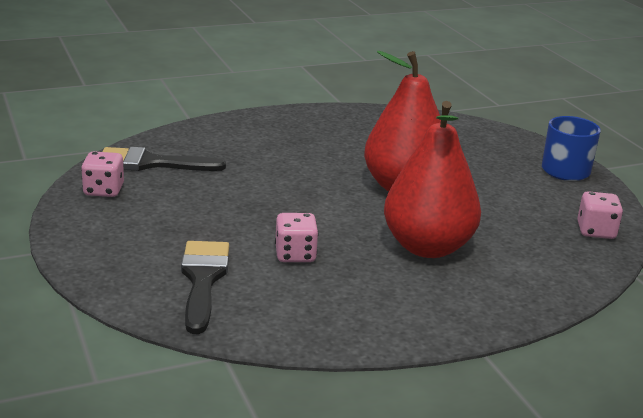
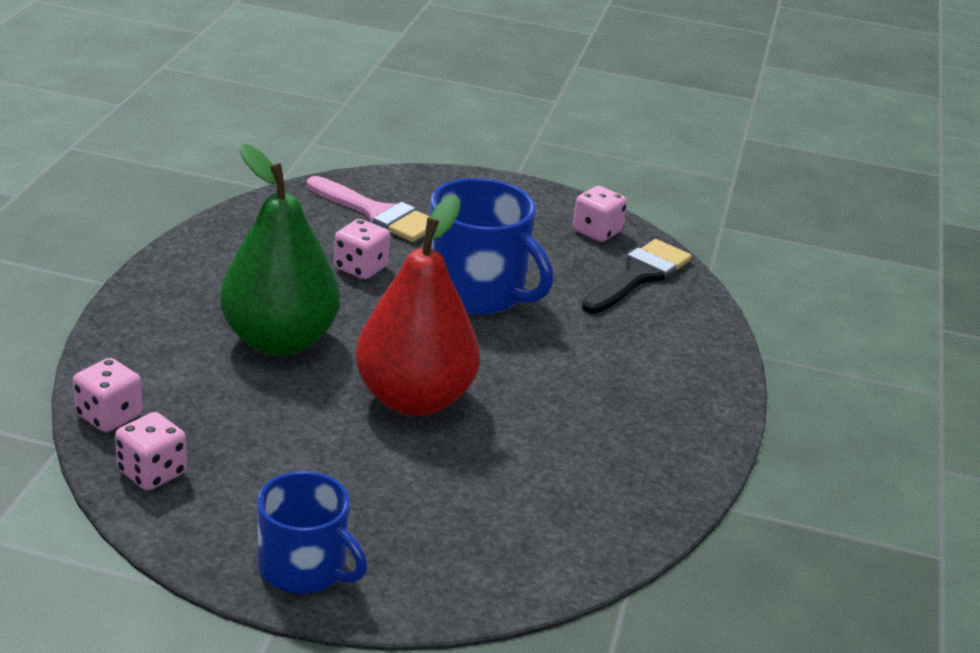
camera: 125 degrees right, 5 degrees up
black brush [181,241,229,334] -> pink brush [307,176,429,242]
red pear [384,101,481,258] -> green pear [220,144,340,356]
none -> pink dice [73,358,143,432]
none -> blue mug [429,178,553,315]

